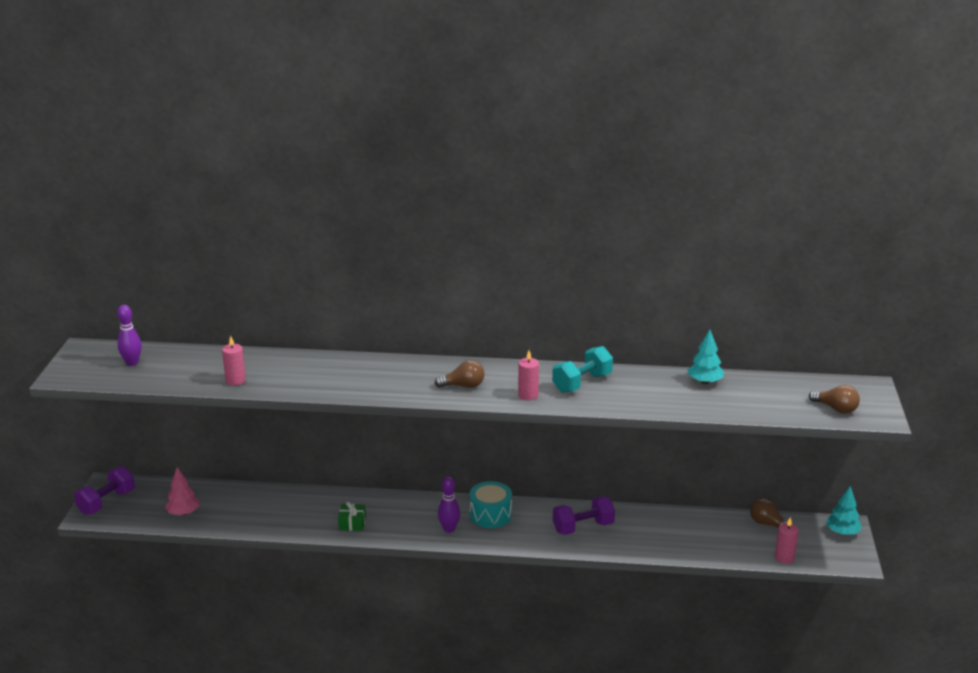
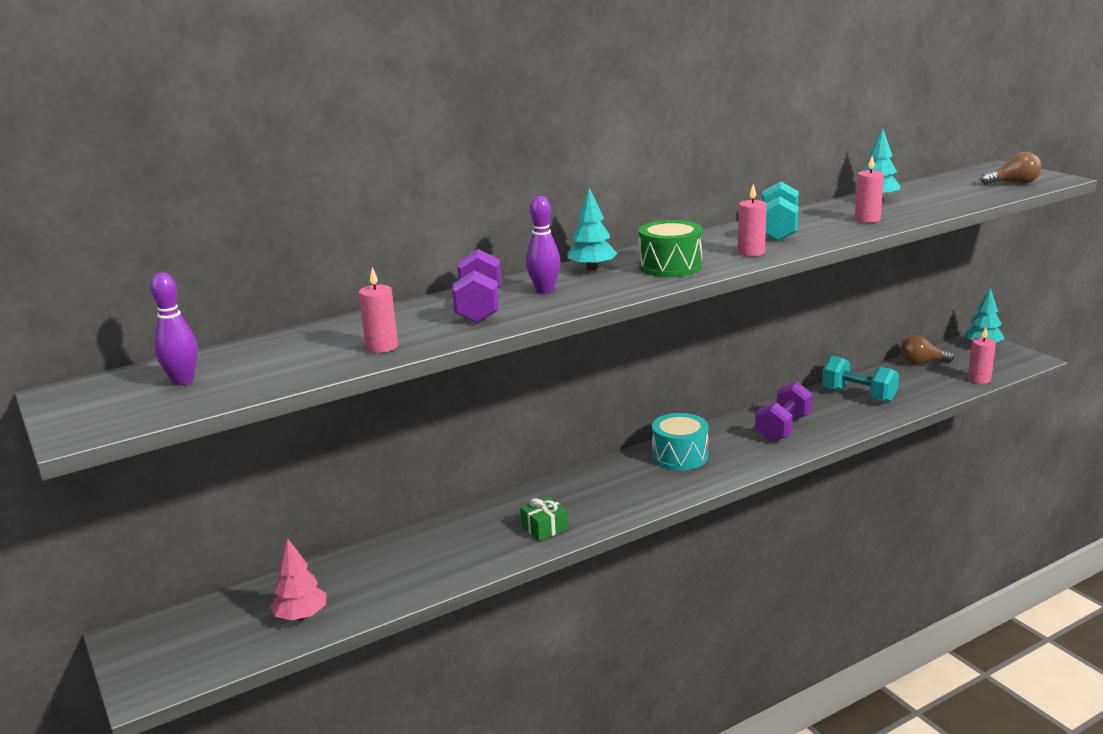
camera: 35 degrees left, 5 degrees down
purple dumbbell [74,466,135,515] -> purple dumbbell moved to [452,249,501,323]
brown light bulb [434,360,484,388] -> green drum [639,220,703,277]
purple bowling pin [438,476,460,533] -> purple bowling pin moved to [526,196,561,293]
none -> turquoise tree [567,188,618,271]
none -> turquoise dumbbell [822,356,899,403]
none -> pink candle [855,156,884,223]

